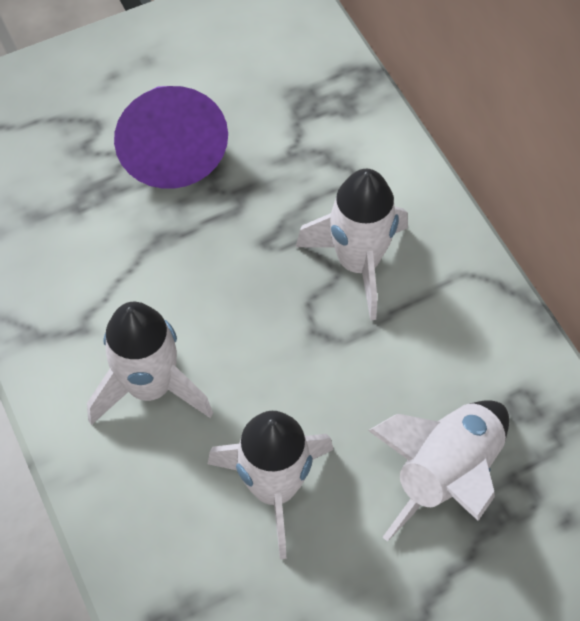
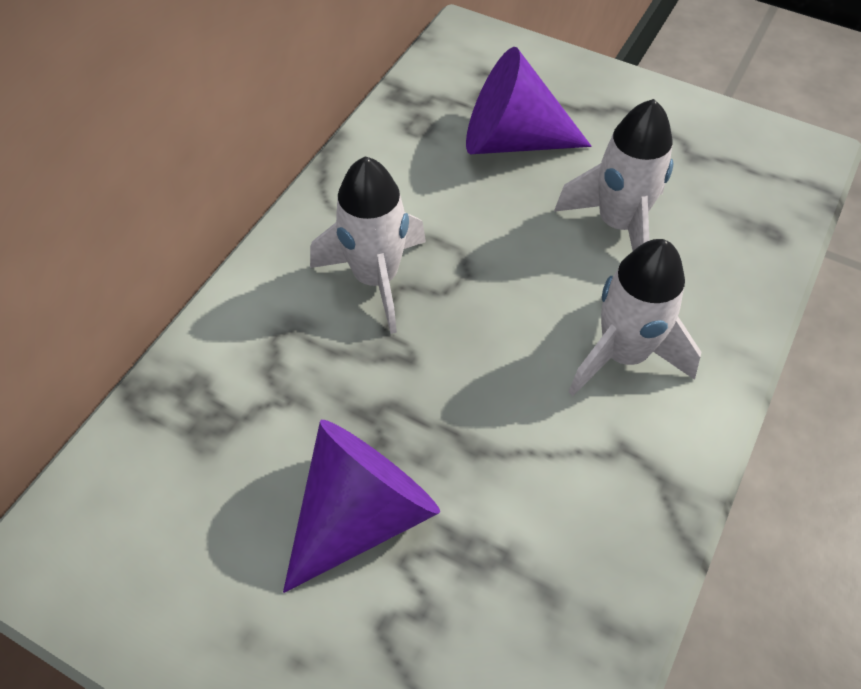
camera: 125 degrees left, 5 degrees down
white rocket [368,400,509,542] -> purple cone [466,47,591,154]

